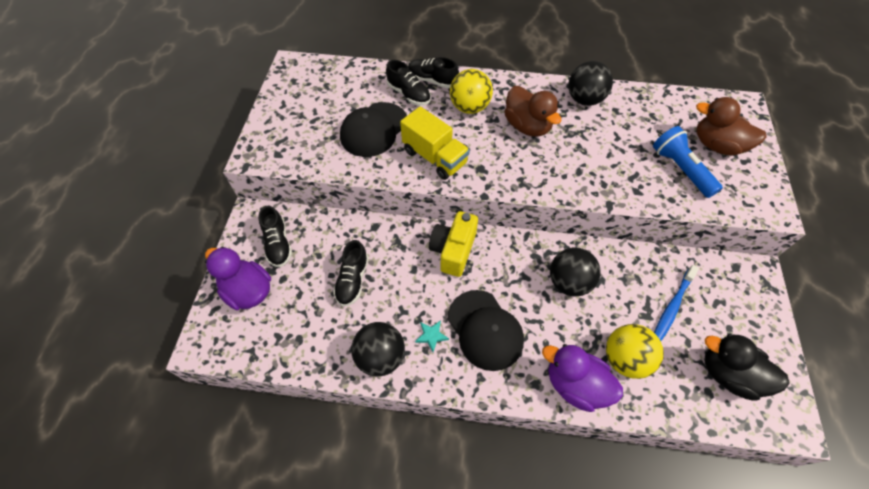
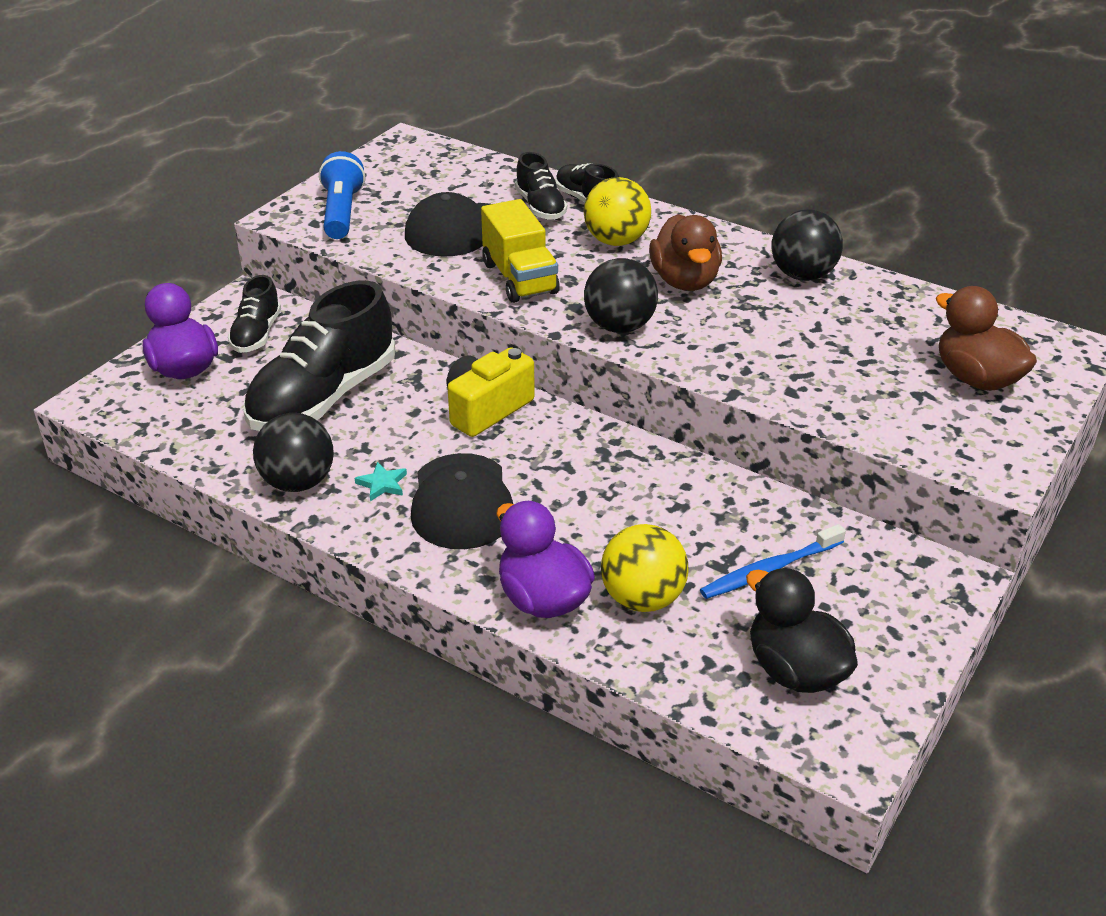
camera: 25 degrees right, 20 degrees down
black shoe [333,240,369,307] -> black shoe [243,280,395,431], size x1.94
black ball [550,247,601,297] -> black ball moved to [584,258,658,333]
blue flashlight [653,126,723,198] -> blue flashlight moved to [319,151,365,239]

